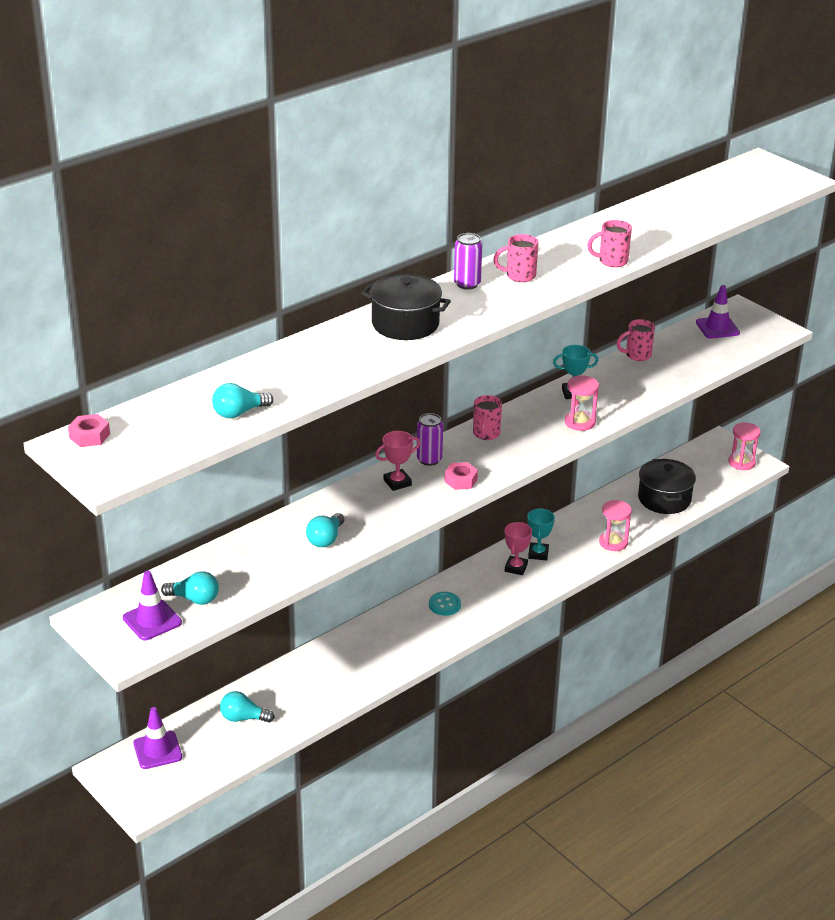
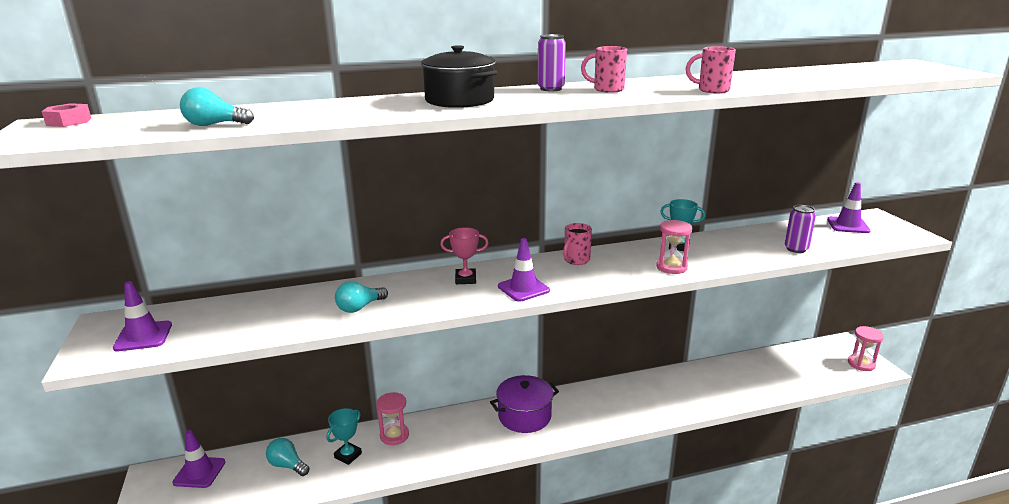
camera: 25 degrees right, 10 degrees down
turquoise light bulb [161,571,219,605] -> none
purple can [417,413,443,466] -> purple can moved to [785,205,816,253]
turquoise button [429,592,461,616] -> purple pot [490,375,559,433]
pink nut [444,462,478,490] -> purple traffic cone [498,238,550,302]
pink trophy [505,522,532,575] -> none
turquoise trophy [527,508,555,560] -> turquoise trophy moved to [327,408,362,465]
pink hourglass [599,500,632,551] -> pink hourglass moved to [376,392,409,445]
pink mug [616,319,655,361] -> none
black pot [638,459,696,514] -> none

